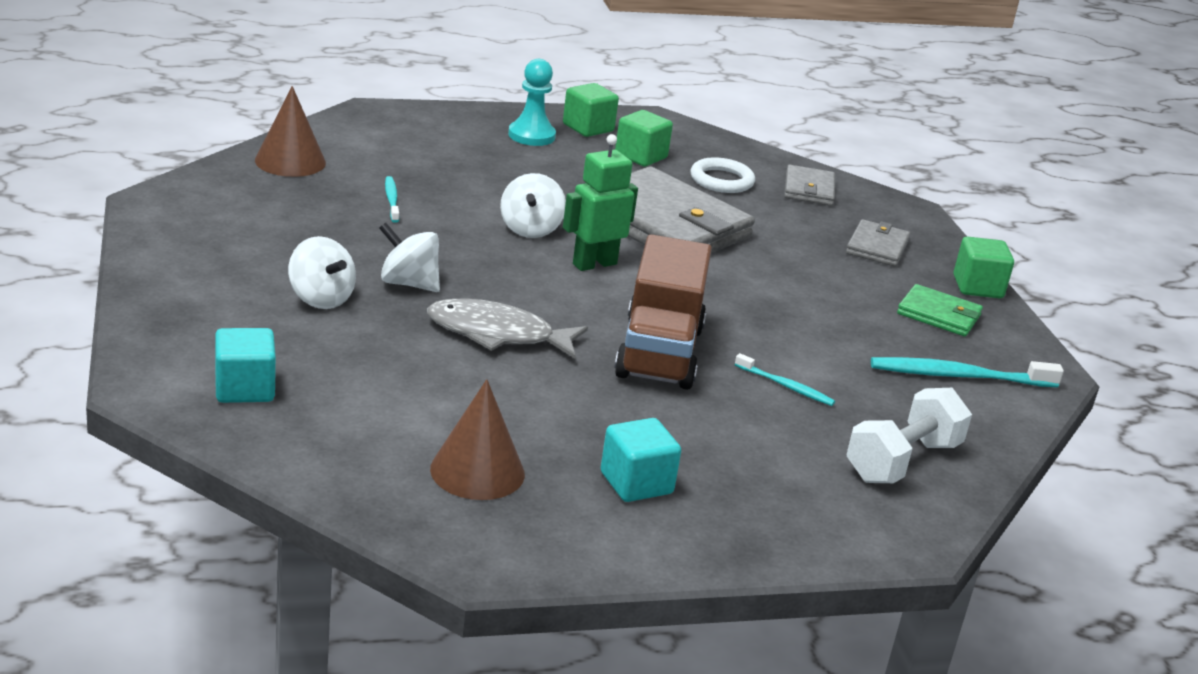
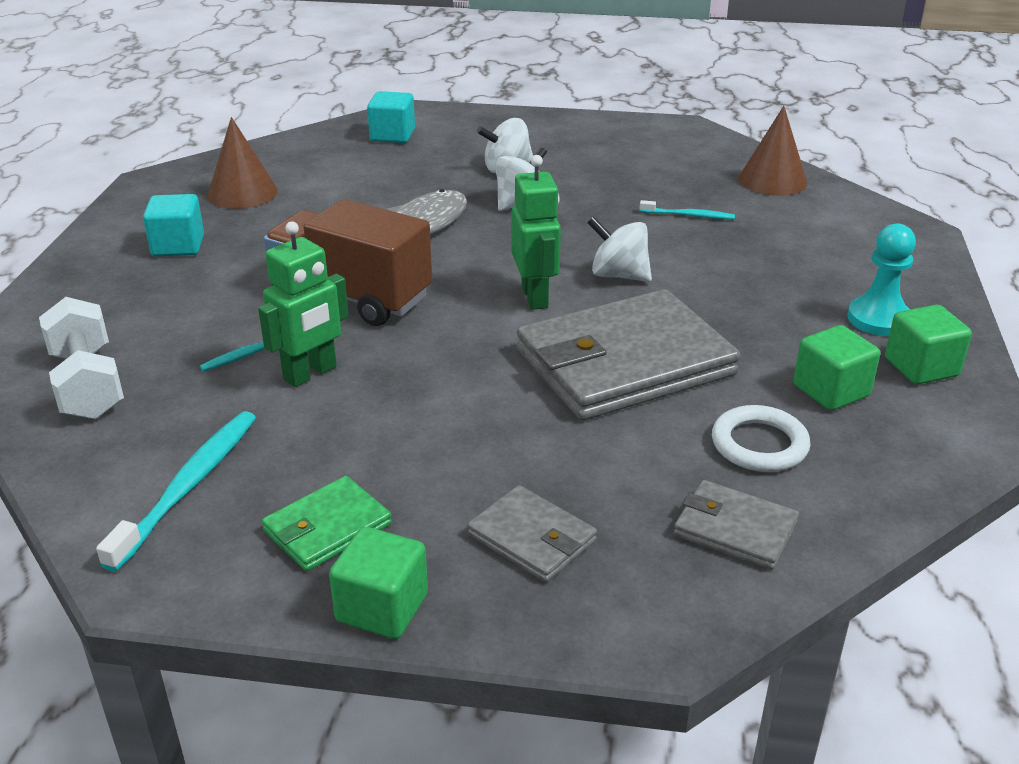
camera: 115 degrees right, 5 degrees up
none -> green robot [258,221,349,387]

